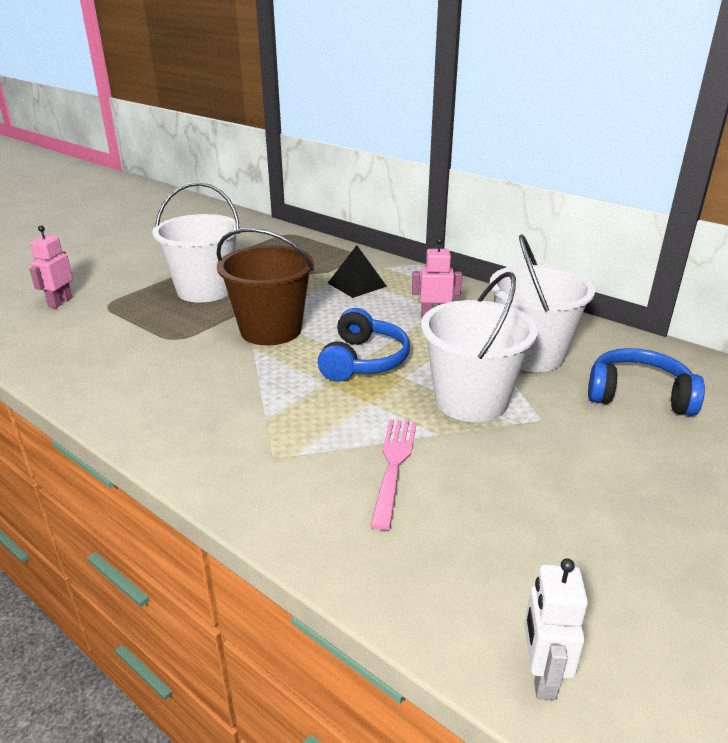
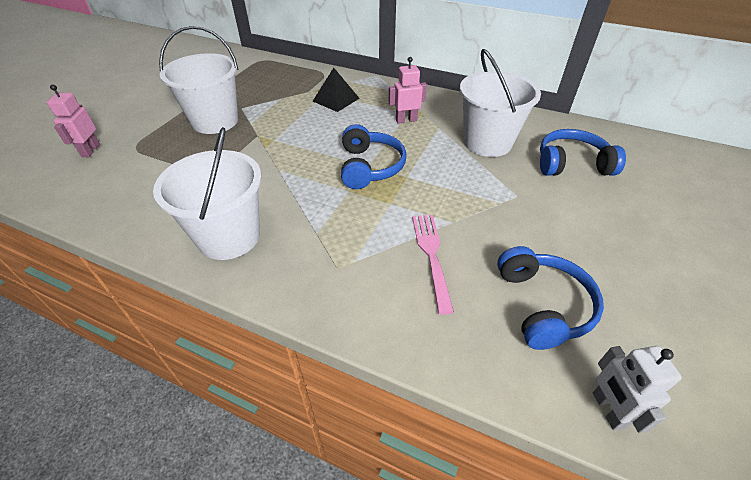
camera: 15 degrees left, 15 degrees up
brown bucket [216,228,314,345] -> none
white bucket [421,272,538,422] -> white bucket moved to [153,127,262,260]
none -> blue headphones [497,246,604,350]

